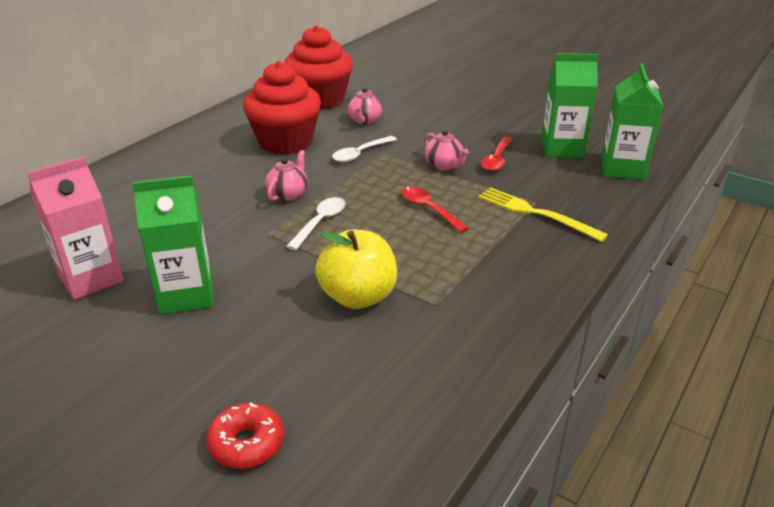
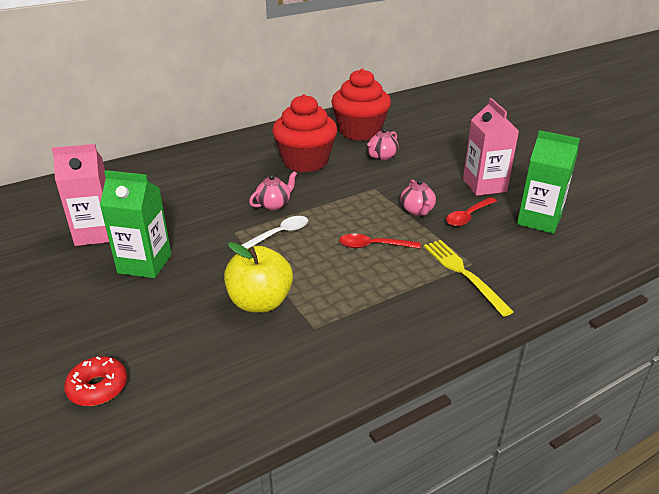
camera: 25 degrees right, 0 degrees up
white spoon [332,136,397,162] -> none
red spoon [401,186,469,233] -> red spoon turned 75 degrees counterclockwise [339,234,421,249]
green carton [601,63,663,180] -> none
none -> pink carton [463,98,519,196]

